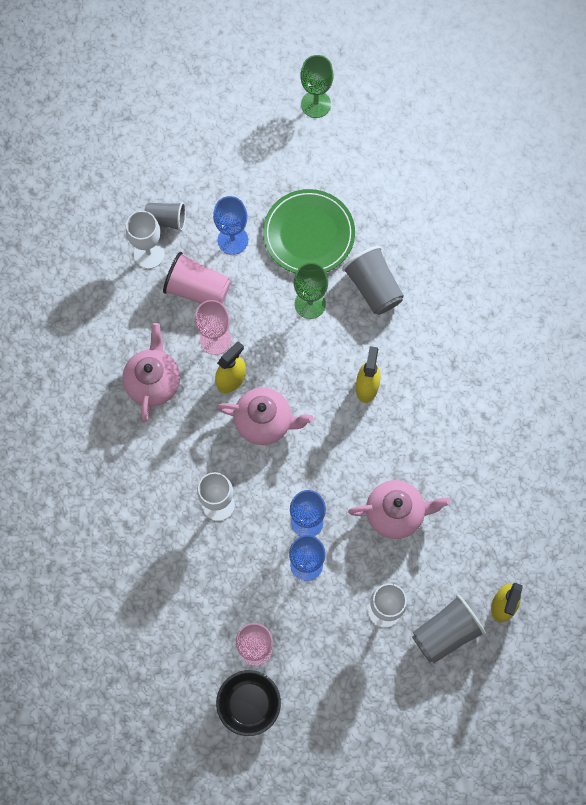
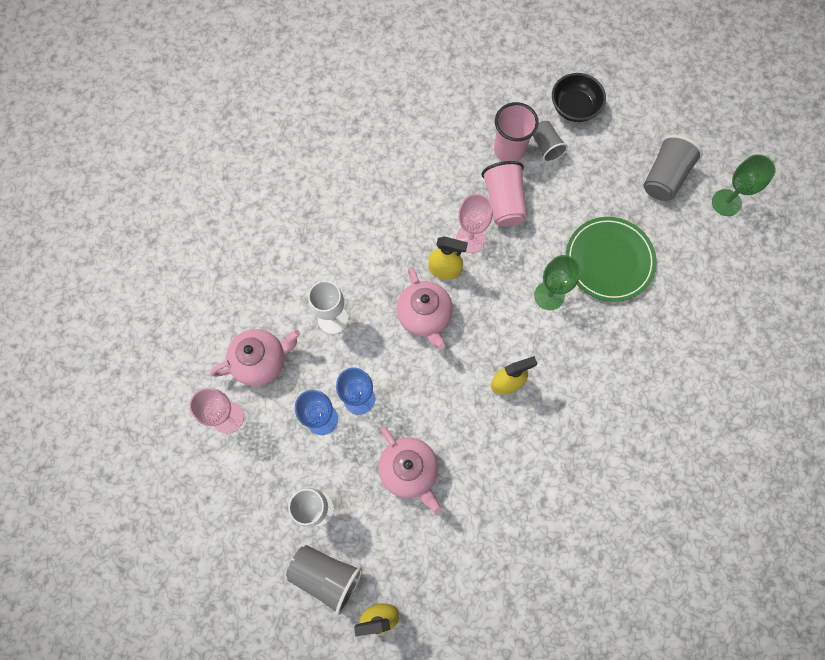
camera: 60 degrees right, 0 degrees up
pink teapot [123,323,180,422] -> pink teapot moved to [210,329,300,386]
white goblet [126,211,165,269] -> pink cup [494,102,539,162]
blue goblet [213,196,248,255] -> none
black bowl [216,670,281,736] -> black bowl moved to [552,73,606,122]
grey cup [342,246,404,315] -> grey cup moved to [643,135,703,201]

